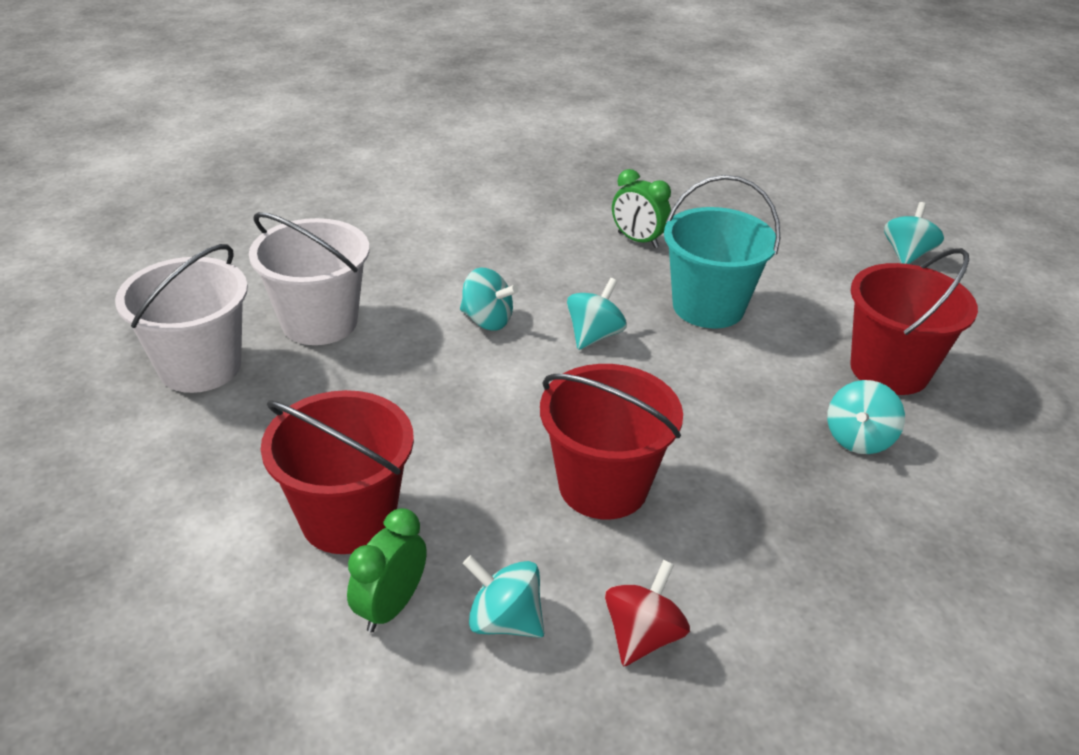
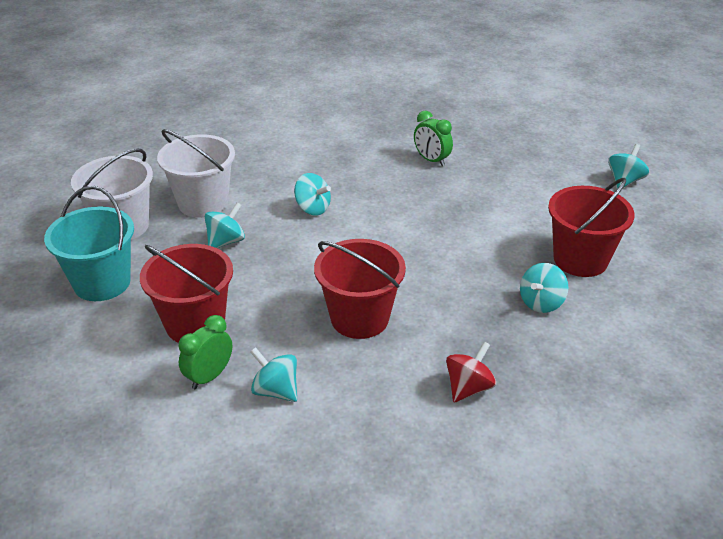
camera: 10 degrees right, 0 degrees up
turquoise spinning top [567,278,627,350] -> turquoise spinning top moved to [205,202,245,248]
red spinning top [605,560,690,666] -> red spinning top moved to [446,342,496,402]
turquoise bucket [664,175,780,328] -> turquoise bucket moved to [44,186,134,301]

